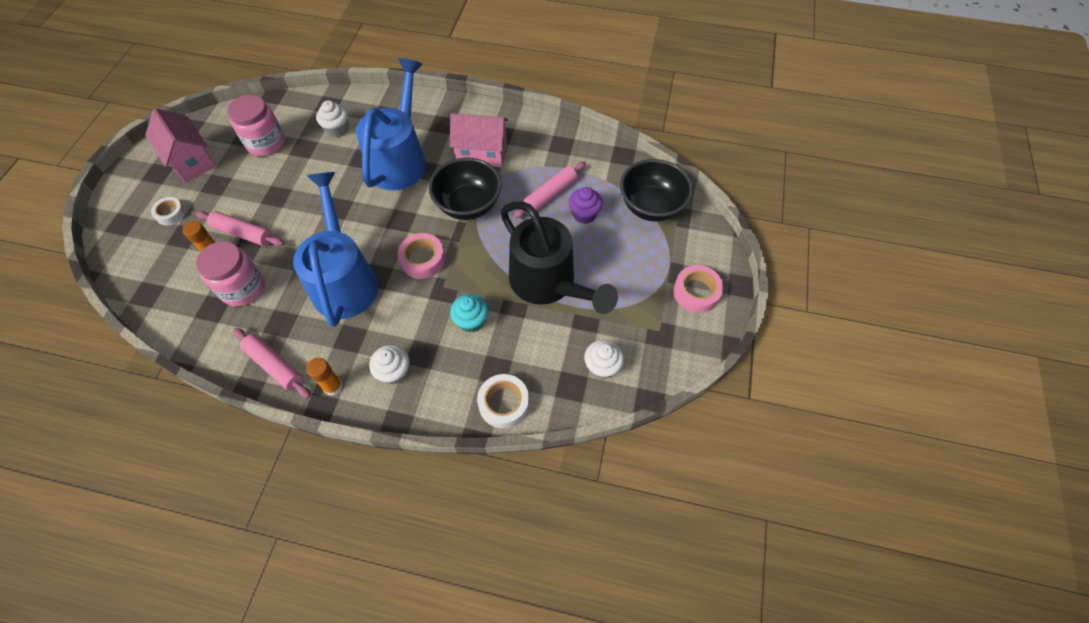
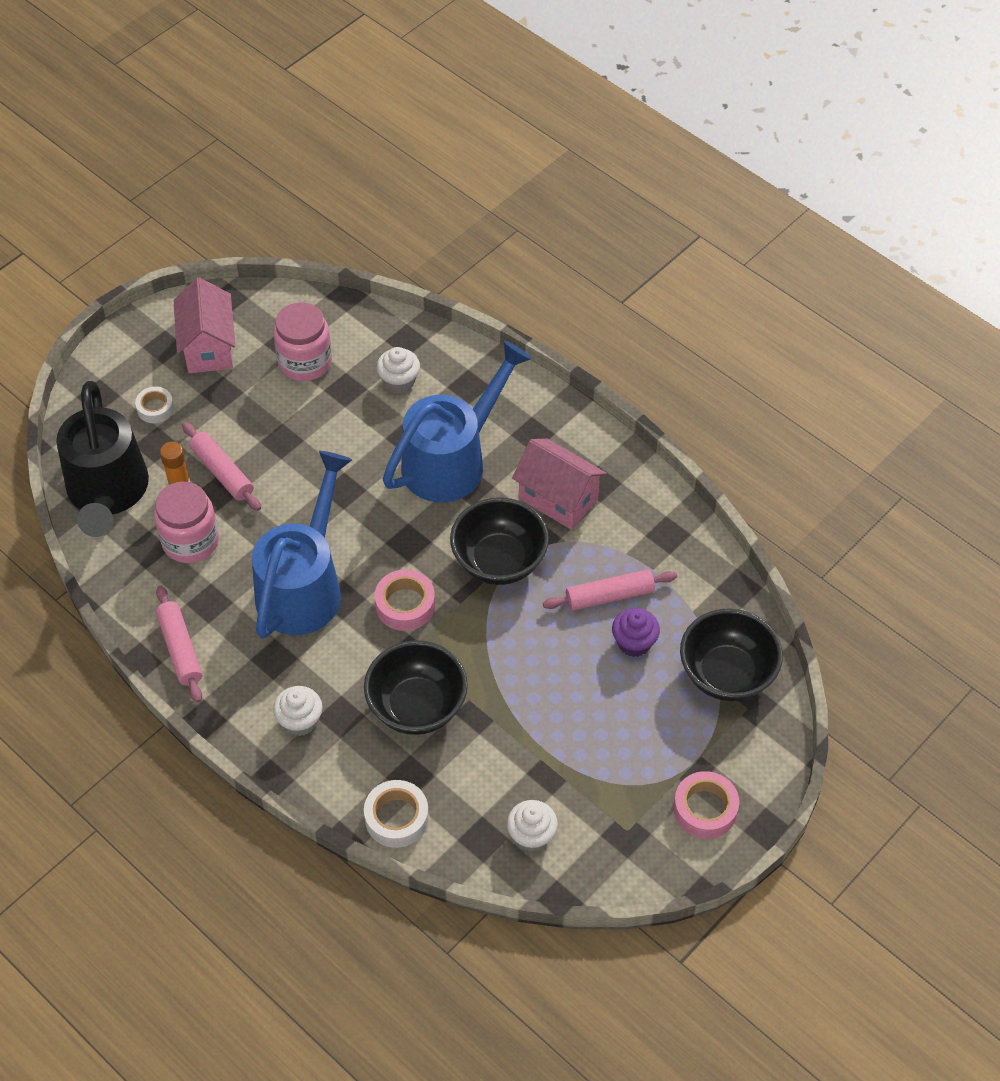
camera: 30 degrees right, 5 degrees down
orange glue stick [306,358,343,396] -> none
turquoise cupcake [450,294,488,332] -> black bowl [364,640,468,735]
black watering can [500,201,618,314] -> black watering can moved to [56,381,149,537]

